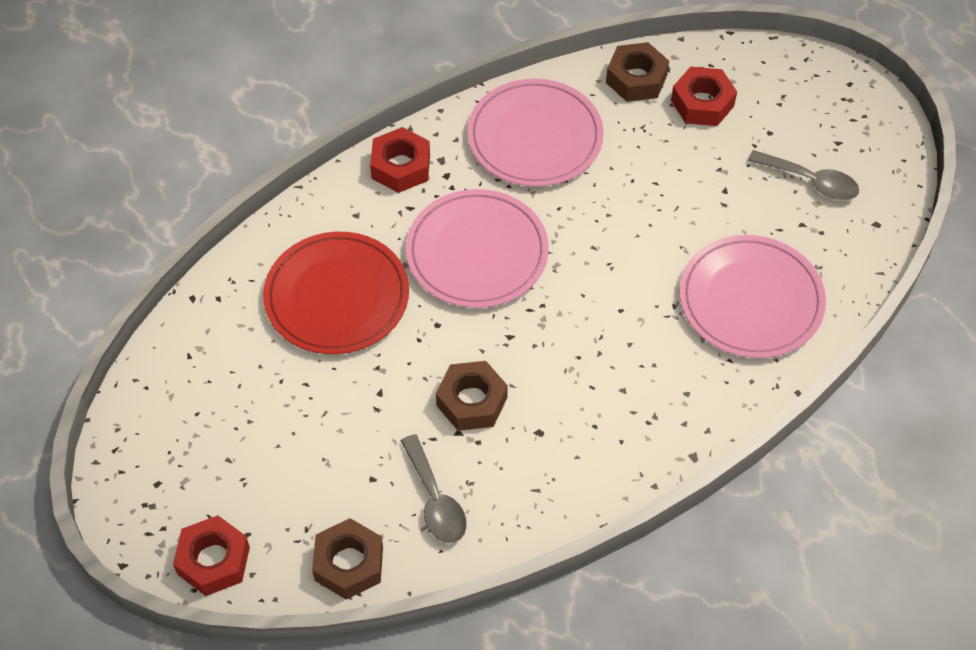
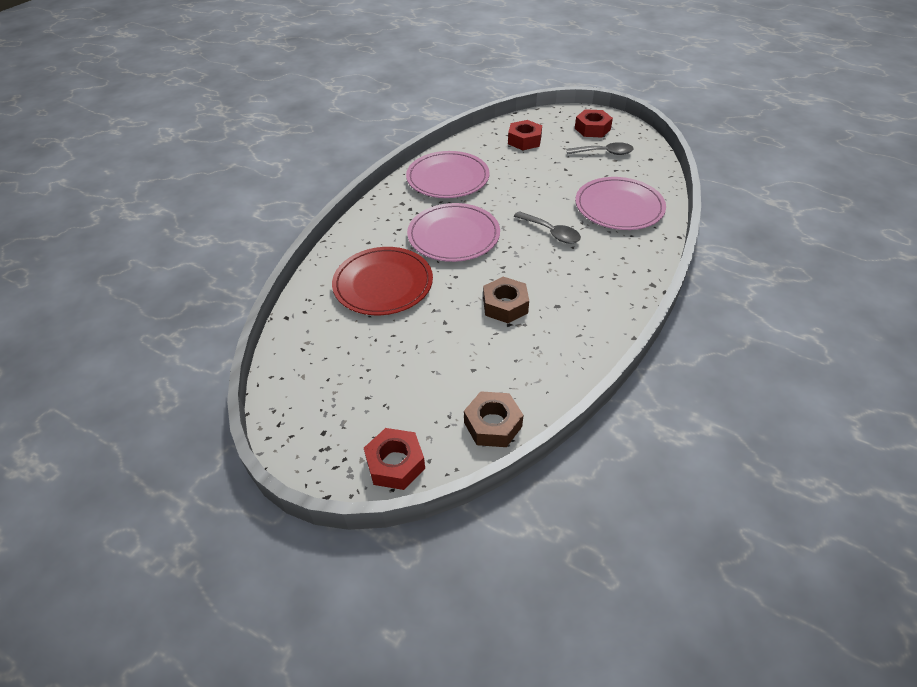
camera: 25 degrees left, 10 degrees down
red nut [370,127,430,193] -> red nut moved to [575,109,613,137]
grey spoon [401,434,467,544] -> grey spoon moved to [514,211,581,243]
brown nut [606,42,669,102] -> none

